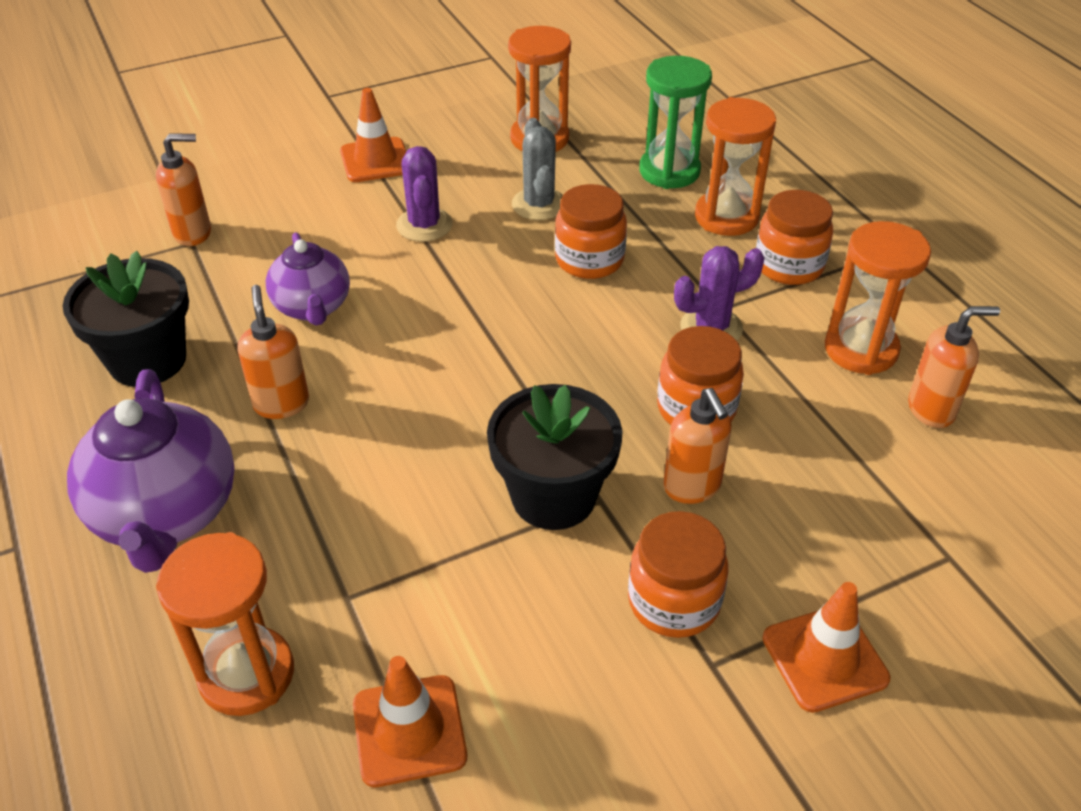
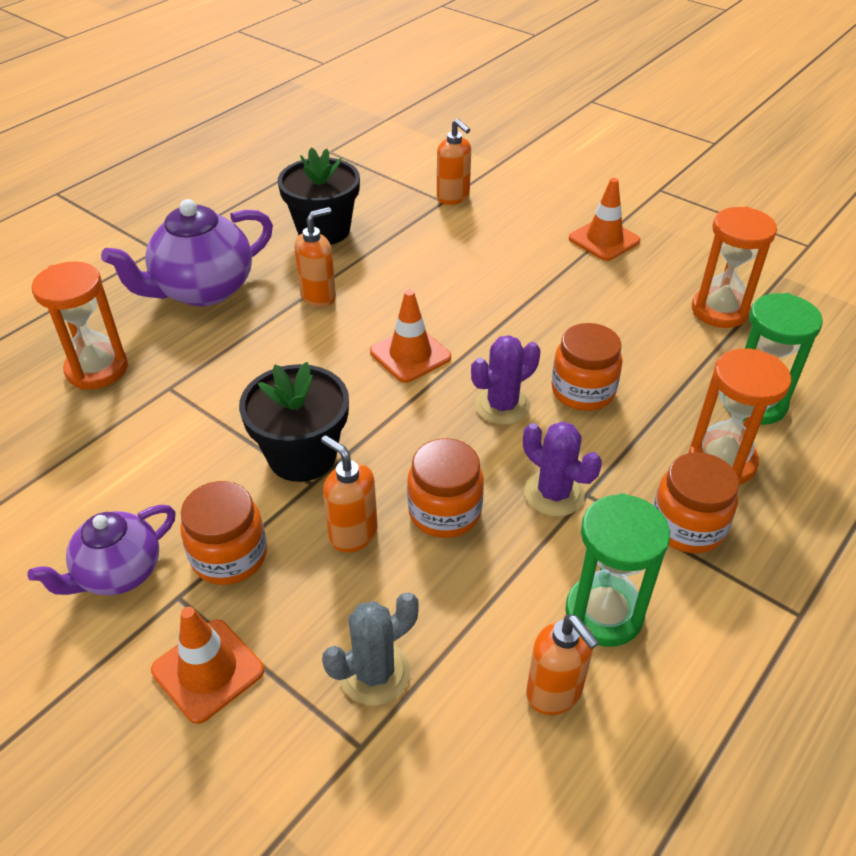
camera: 65 degrees right, 0 degrees up
purple teapot [266,232,350,326] -> purple teapot moved to [27,505,176,595]
orange traffic cone [353,656,467,787] -> orange traffic cone moved to [370,290,451,383]
purple cactus [396,146,453,242] -> purple cactus moved to [471,335,540,425]
grey cactus [512,118,563,220] -> grey cactus moved to [322,592,418,706]
orange soap dispenser [663,388,732,504] -> orange soap dispenser turned 90 degrees clockwise [321,435,378,553]
orange hourglass [825,221,931,375] -> green hourglass [565,493,670,647]

